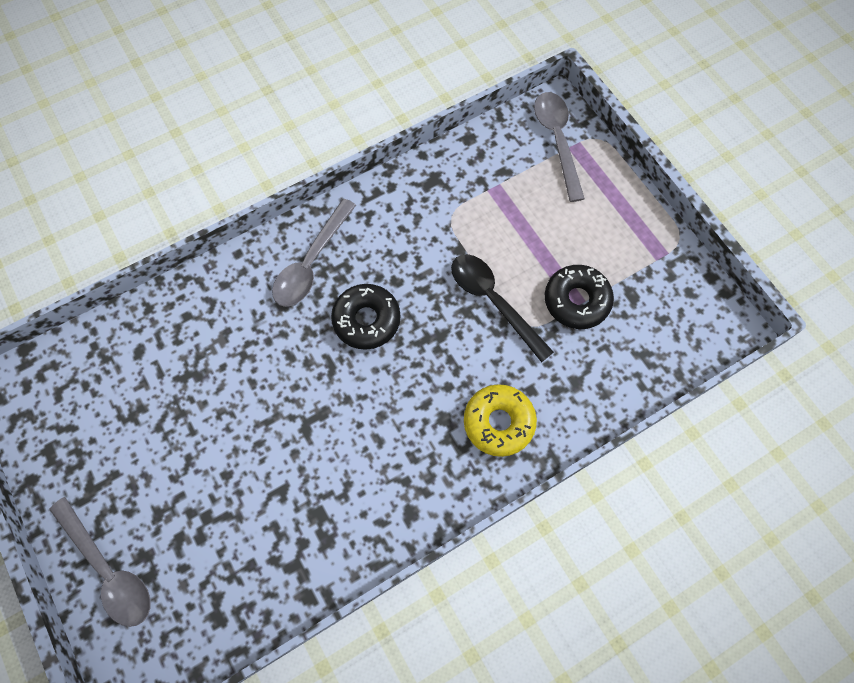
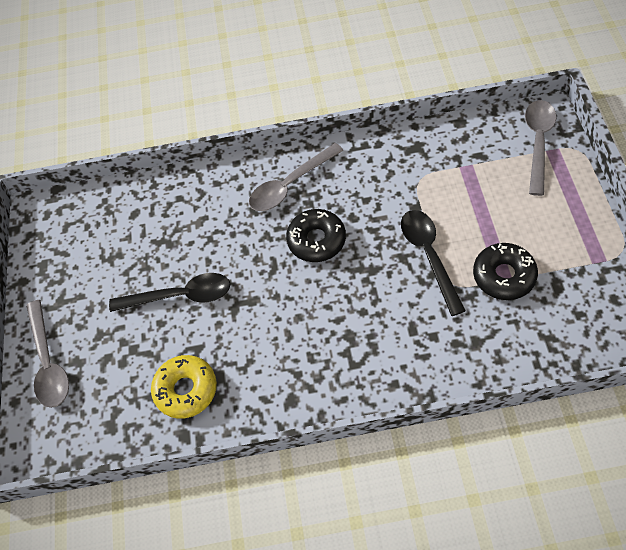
camera: 30 degrees right, 10 degrees down
yellow donut [464,384,537,457] -> yellow donut moved to [151,355,217,419]
none -> black spoon [109,273,230,312]

